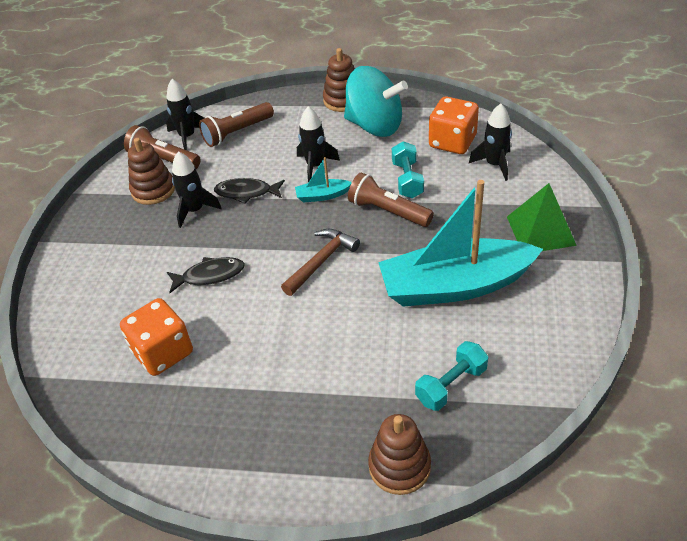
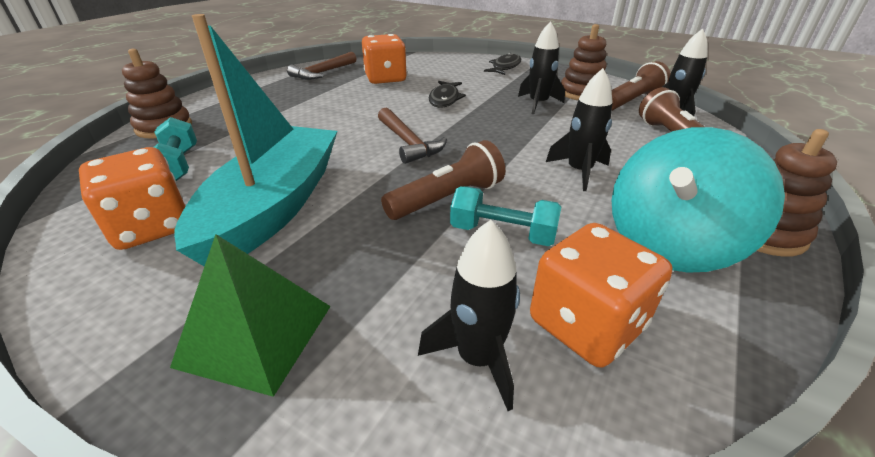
camera: 110 degrees right, 10 degrees down
black fish [214,178,285,204] -> black fish moved to [484,53,522,75]
turquoise boat [295,157,352,203] -> none
none -> orange dice [79,147,186,250]
none -> brown hammer [287,52,357,80]

